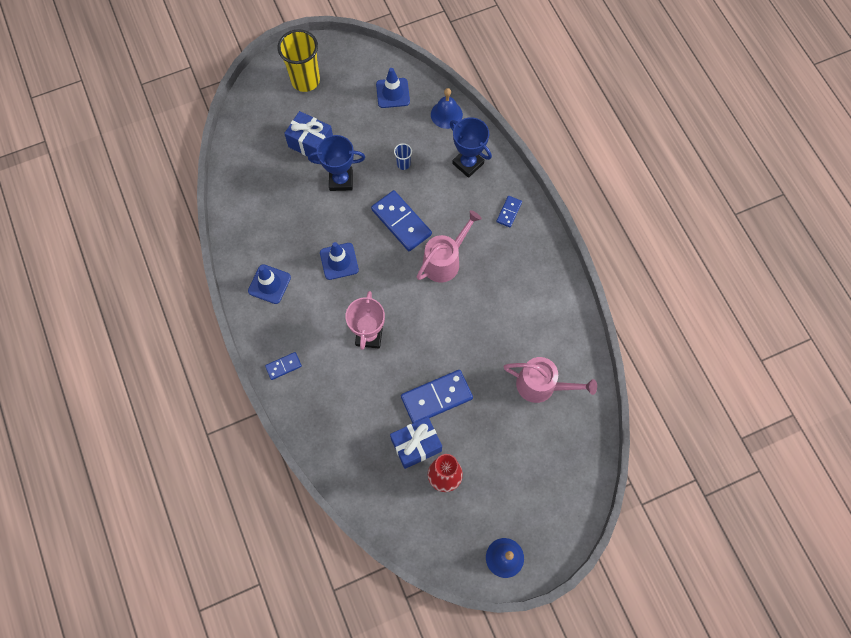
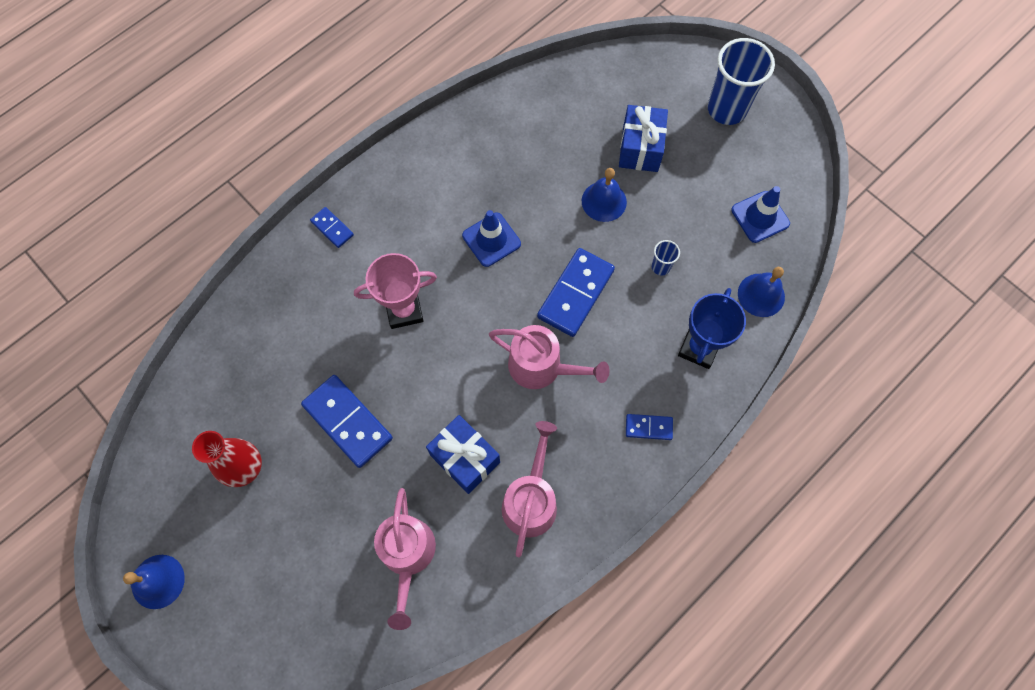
camera: 70 degrees right, 0 degrees up
blue traffic cone [248,264,291,304] -> none
yellow cup [278,29,320,92] -> blue cup [708,38,775,125]
blue trophy [308,135,365,191] -> blue bell [582,168,627,222]
blue gift [390,417,442,469] -> blue gift moved to [426,415,500,494]
none -> pink watering can [502,421,557,557]

